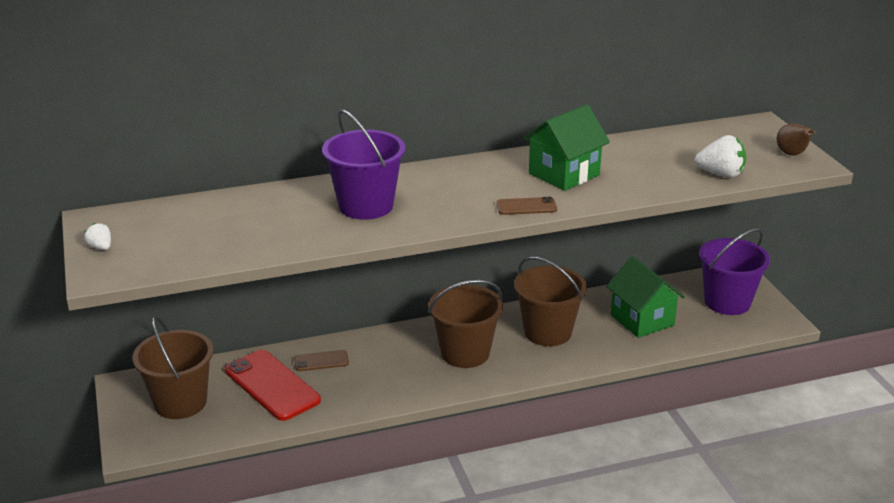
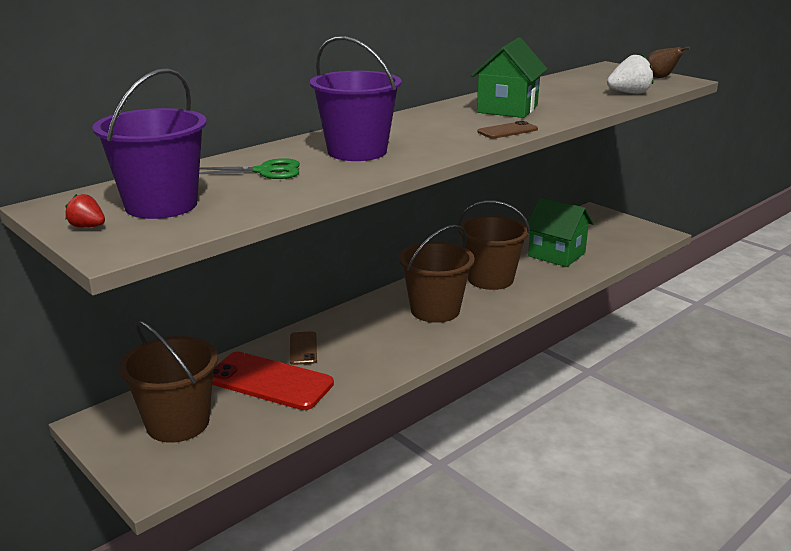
camera: 25 degrees left, 5 degrees down
white strawberry [84,223,111,250] -> red strawberry [65,194,105,228]
brown phone [294,350,349,371] -> brown phone turned 60 degrees counterclockwise [290,331,317,365]
purple bucket [699,229,770,315] -> purple bucket moved to [92,68,207,219]
none -> green scissors [199,158,300,179]

